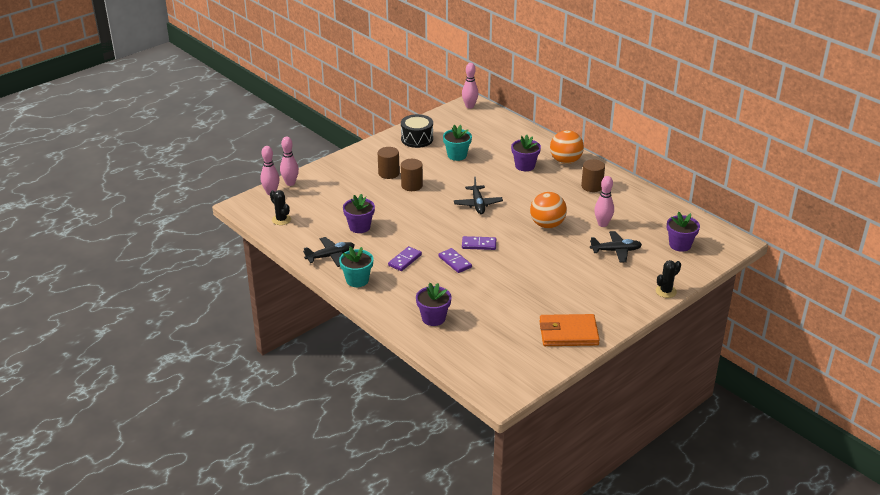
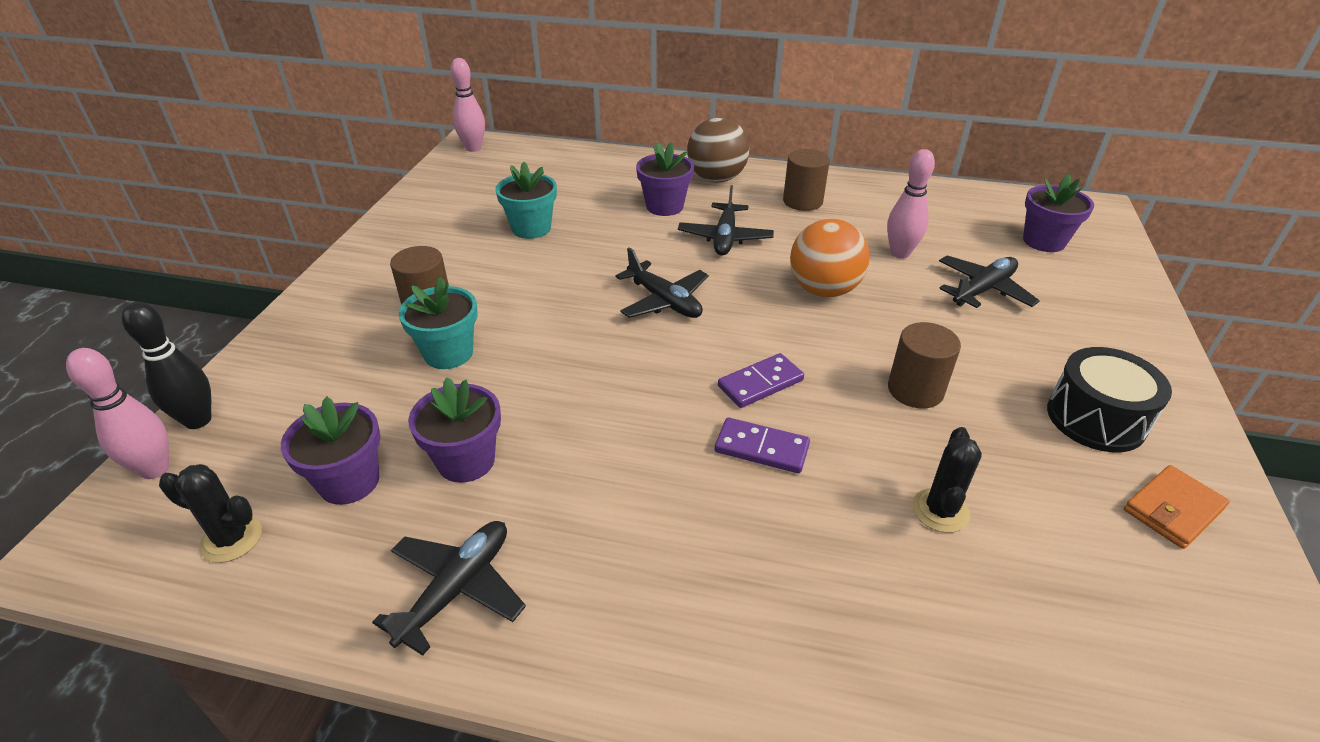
camera: 35 degrees left, 5 degrees up
pink bowling pin [280,136,299,186] -> black bowling pin [122,302,211,429]
turquoise flower pot [339,247,374,287] -> turquoise flower pot moved to [398,276,478,369]
purple domino [388,246,422,271] -> none
black drum [401,114,433,148] -> black drum moved to [1047,347,1172,452]
brown cylinder [401,159,423,191] -> brown cylinder moved to [888,322,961,408]
purple flower pot [416,283,451,326] -> purple flower pot moved to [281,397,381,505]
orange wallet [540,314,600,346] -> orange wallet [1124,465,1230,549], size x0.60
orange ball [550,130,584,164] -> brown ball [687,118,750,182]
black cactus [656,260,681,298] -> black cactus moved to [912,427,982,533]
none -> black plane [678,185,774,256]

